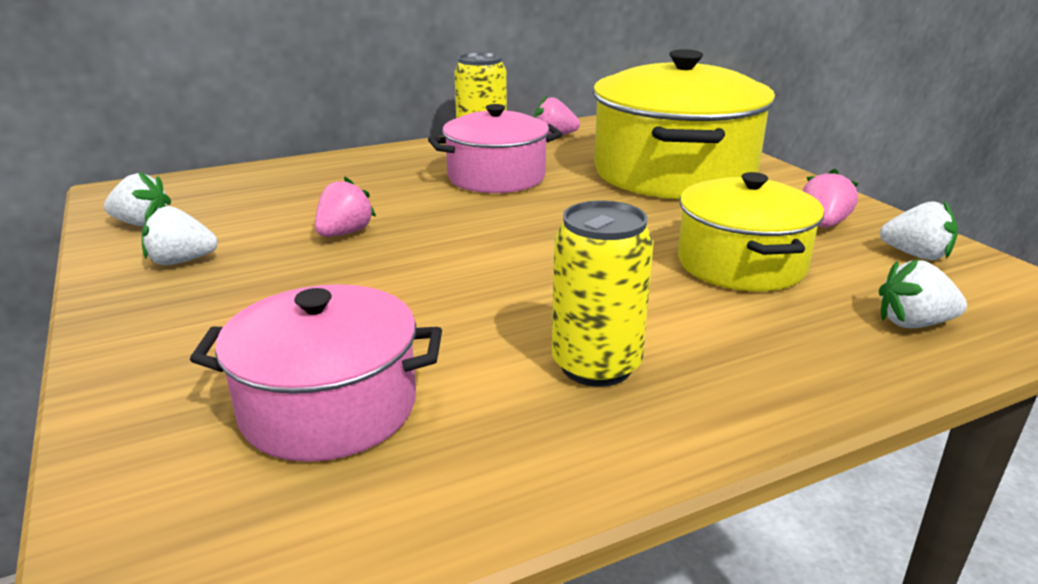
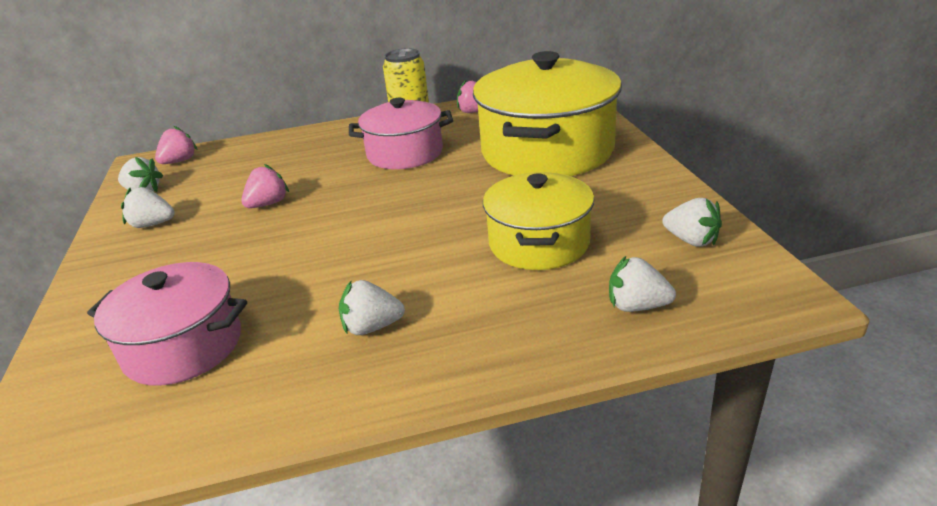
camera: 15 degrees right, 5 degrees up
yellow can [552,201,654,387] -> white strawberry [339,280,405,335]
pink strawberry [802,169,859,228] -> pink strawberry moved to [155,126,197,164]

